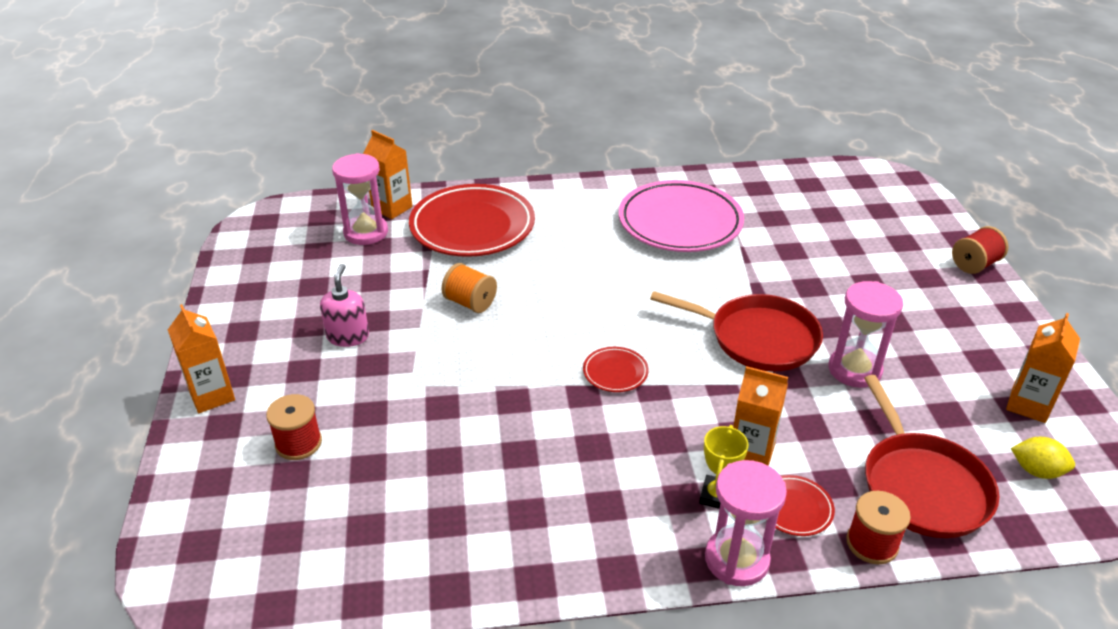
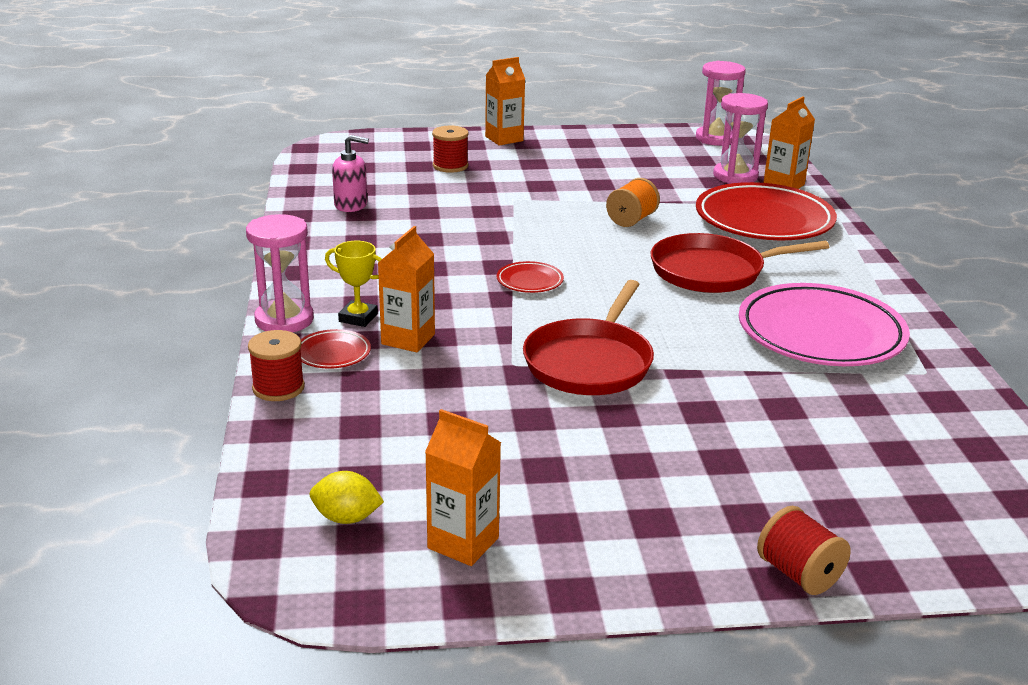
camera: 90 degrees right, 10 degrees down
pink soap dispenser [320,264,369,347] -> pink soap dispenser moved to [332,135,369,212]
pink hourglass [829,281,903,388] -> pink hourglass moved to [696,61,746,146]
red pan [864,375,999,538] -> red pan moved to [651,233,829,293]
yellow lemon [1011,437,1075,479] -> yellow lemon turned 75 degrees clockwise [310,471,384,524]

